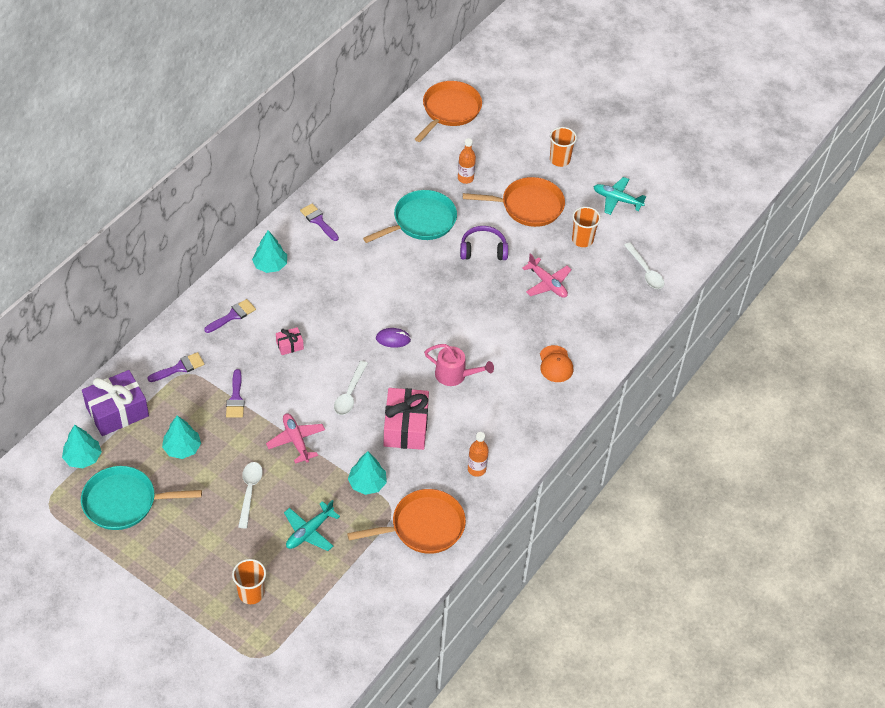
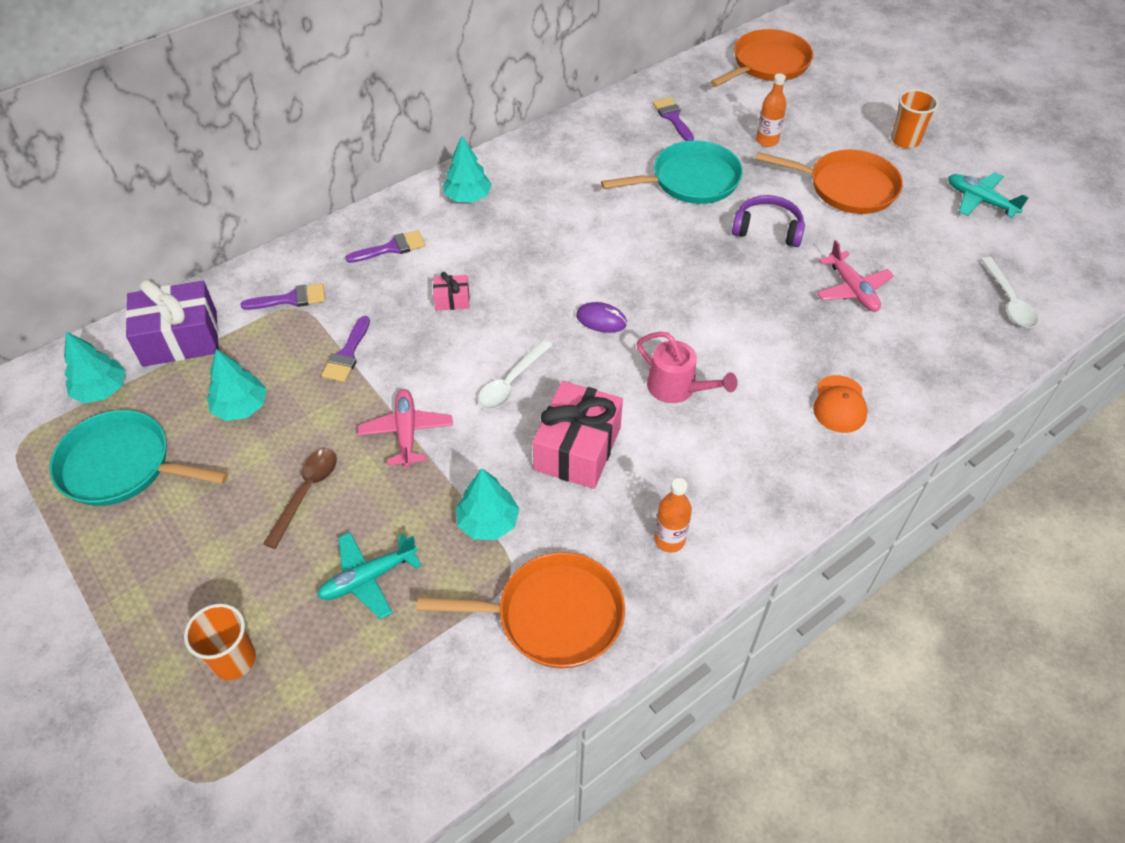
camera: 20 degrees right, 0 degrees up
white spoon [238,462,263,528] -> brown spoon [263,449,337,549]
purple brush [300,204,339,241] -> purple brush moved to [652,97,694,141]
orange cup [572,207,601,247] -> none

